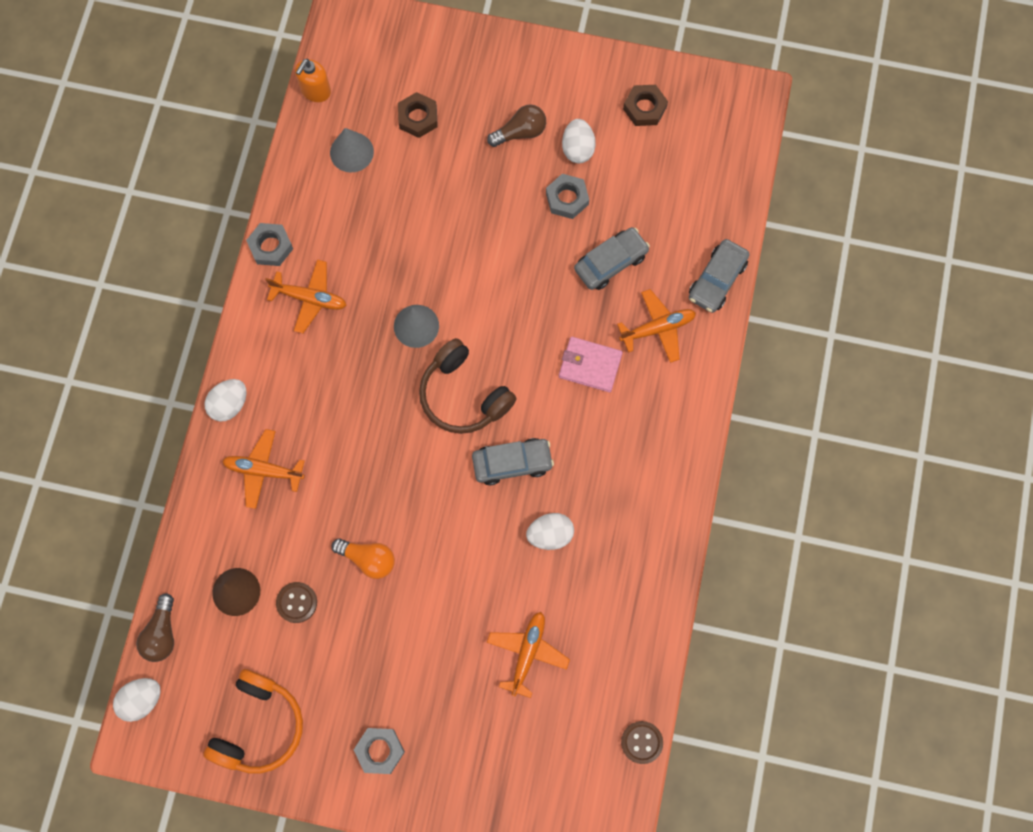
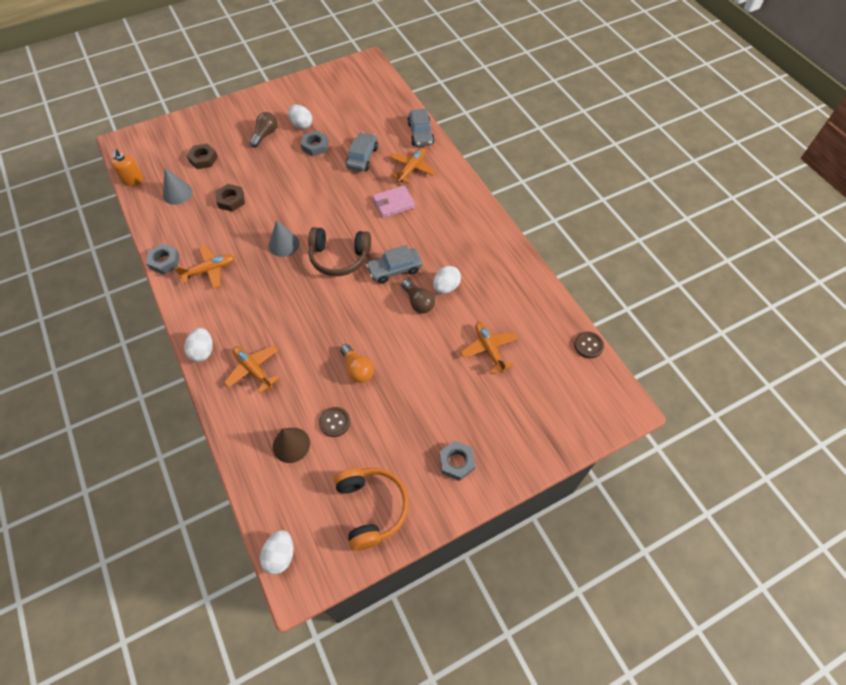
camera: 40 degrees left, 15 degrees down
brown light bulb [136,593,174,662] -> brown light bulb moved to [401,279,435,313]
orange plane [222,429,305,509] -> orange plane turned 75 degrees clockwise [224,345,280,393]
orange light bulb [332,538,395,579] -> orange light bulb turned 75 degrees clockwise [340,344,374,383]
grey car [472,438,554,485] -> grey car turned 150 degrees counterclockwise [366,245,422,283]
brown nut [623,85,668,126] -> brown nut moved to [215,184,245,212]

